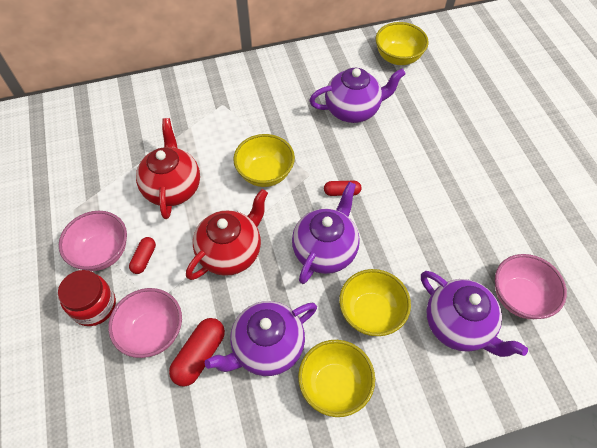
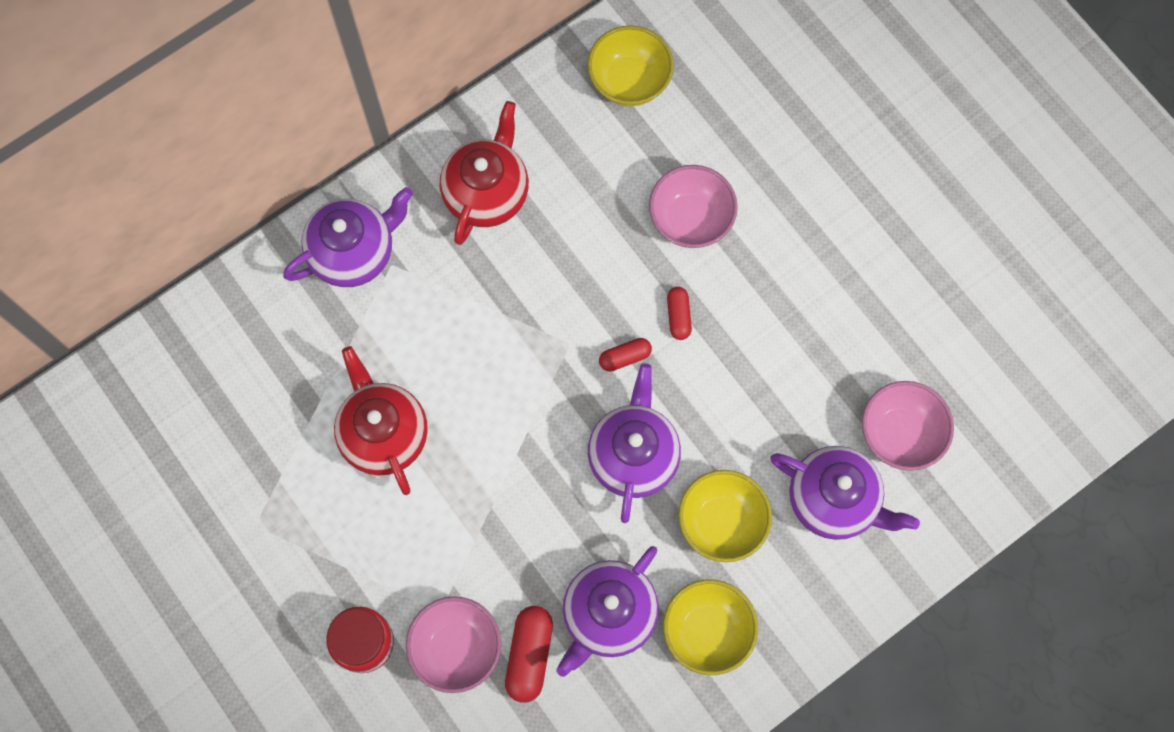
camera: 20 degrees left, 15 degrees up
pink bowl [59,211,127,271] -> pink bowl moved to [649,165,738,248]
red capsule [129,237,156,274] -> red capsule moved to [667,287,692,340]
red teapot [186,189,268,280] -> red teapot moved to [440,101,529,245]
yellow bowl [233,134,295,187] -> none
purple teapot [309,68,406,123] -> purple teapot moved to [283,187,413,287]

